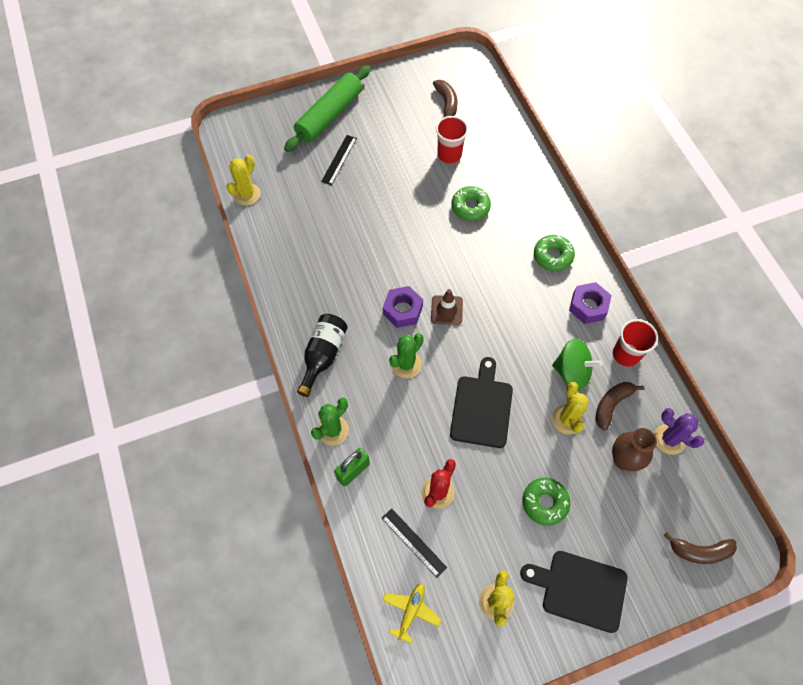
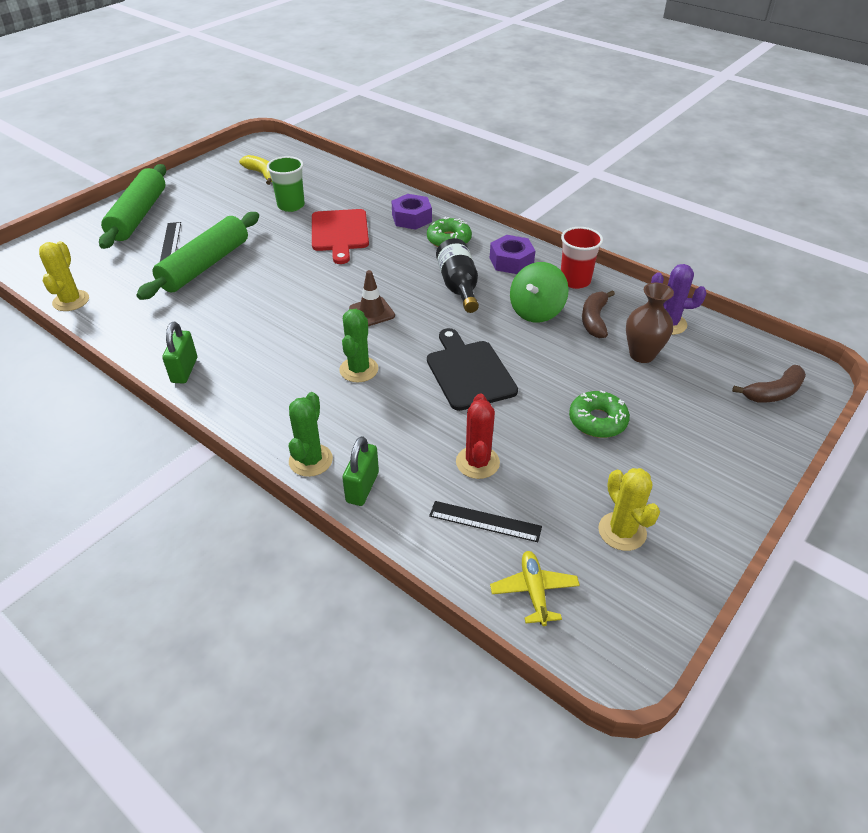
camera: 30 degrees left, 20 degrees down
black bottle [297,314,348,397] -> black bottle moved to [436,238,479,313]
purple nut [383,286,423,328] -> purple nut moved to [391,194,432,230]
brown banana [433,80,458,117] -> yellow banana [239,155,272,185]
red cup [436,116,468,164] -> green cup [267,156,305,212]
green donut [452,186,491,221] -> red cutting board [312,209,369,264]
black cutting board [520,551,627,633] -> none
green spinning top [552,338,602,391] -> green spinning top turned 135 degrees clockwise [510,262,569,323]
yellow cactus [552,382,589,434] -> none
none -> green rolling pin [136,212,259,300]
none -> green padlock [162,322,197,383]

